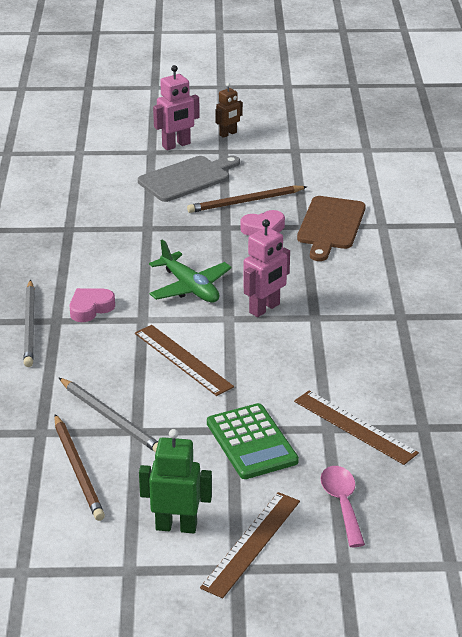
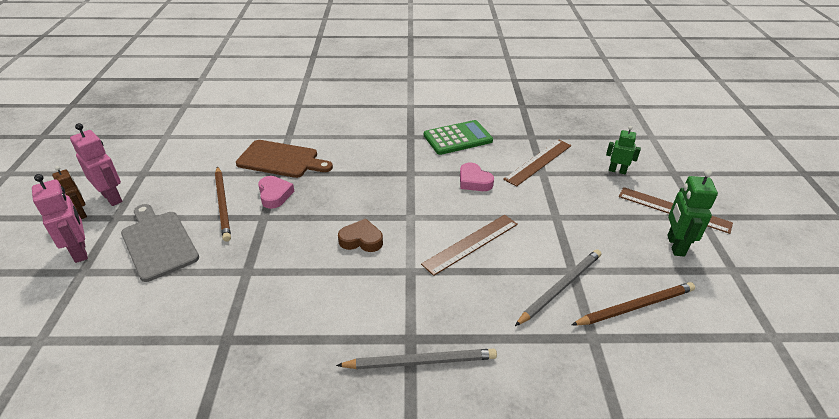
camera: 90 degrees left, 5 degrees up
pink heart [70,288,115,322] -> pink heart moved to [460,162,494,191]
green plane [149,239,232,303] -> brown heart [338,219,383,252]
green calculator [207,403,299,479] -> green calculator moved to [424,120,493,155]
pink robot [243,219,290,317] -> pink robot moved to [70,123,122,206]
pink spoon [320,466,365,547] -> green robot [606,126,641,174]

